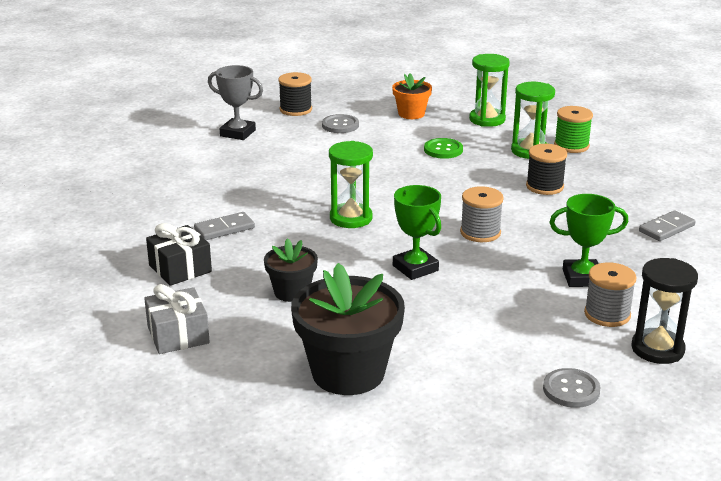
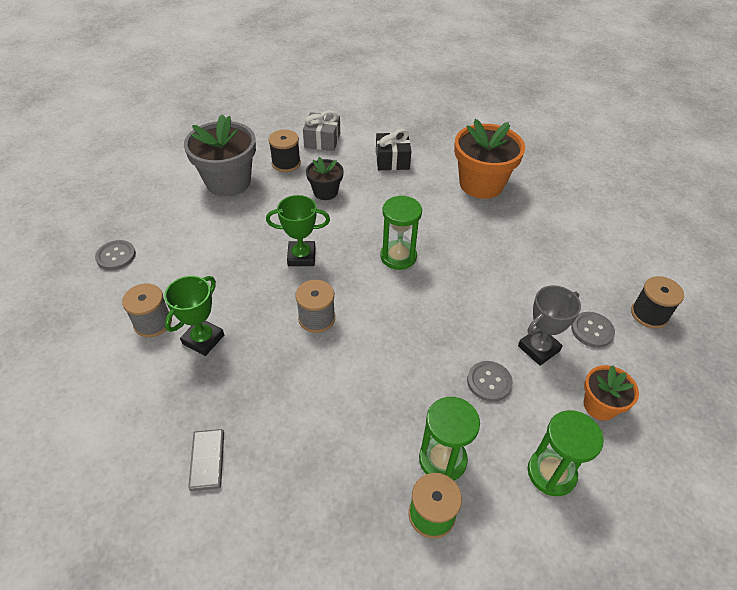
camera: 120 degrees right, 20 degrees up
grey domino [194,212,255,240] -> none
grey trophy [208,65,263,140] -> grey trophy moved to [518,285,581,366]
black flower pot [291,263,405,395] -> grey flower pot [184,114,256,197]
green button [424,138,463,159] -> grey button [467,361,513,402]
black spool [526,144,567,195] -> black spool moved to [268,130,301,172]
black hourglass [631,258,698,364] -> none
none -> orange flower pot [454,119,525,199]

